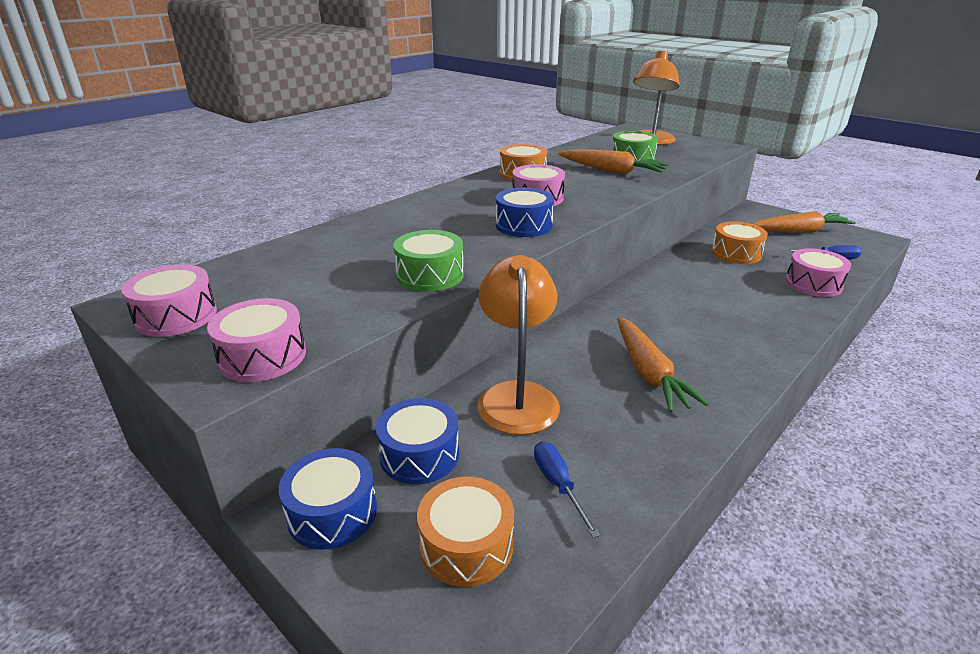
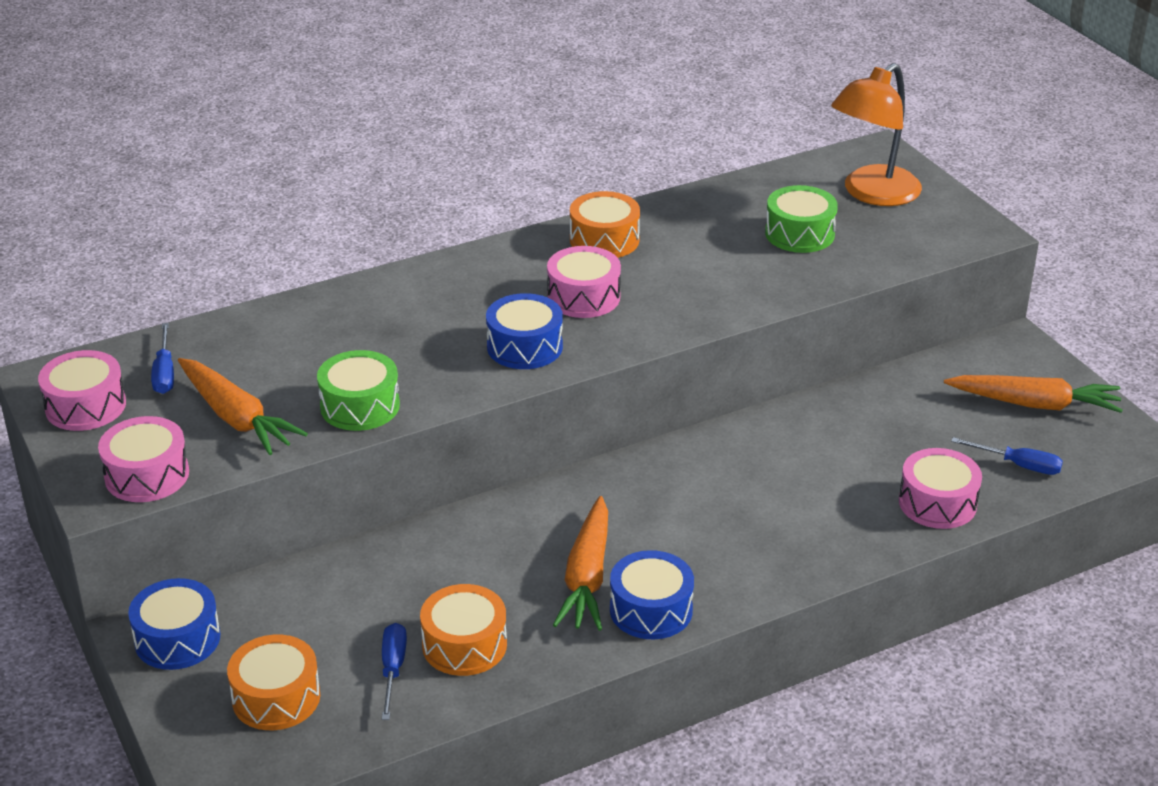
camera: 20 degrees right, 5 degrees up
blue drum [376,398,459,485] -> blue drum moved to [610,550,694,639]
orange lamp [477,255,560,435] -> none
orange carrot [559,149,669,174] -> orange carrot moved to [178,358,308,455]
orange drum [711,222,768,264] -> orange drum moved to [420,584,507,676]
none -> blue screwdriver [151,323,174,394]

